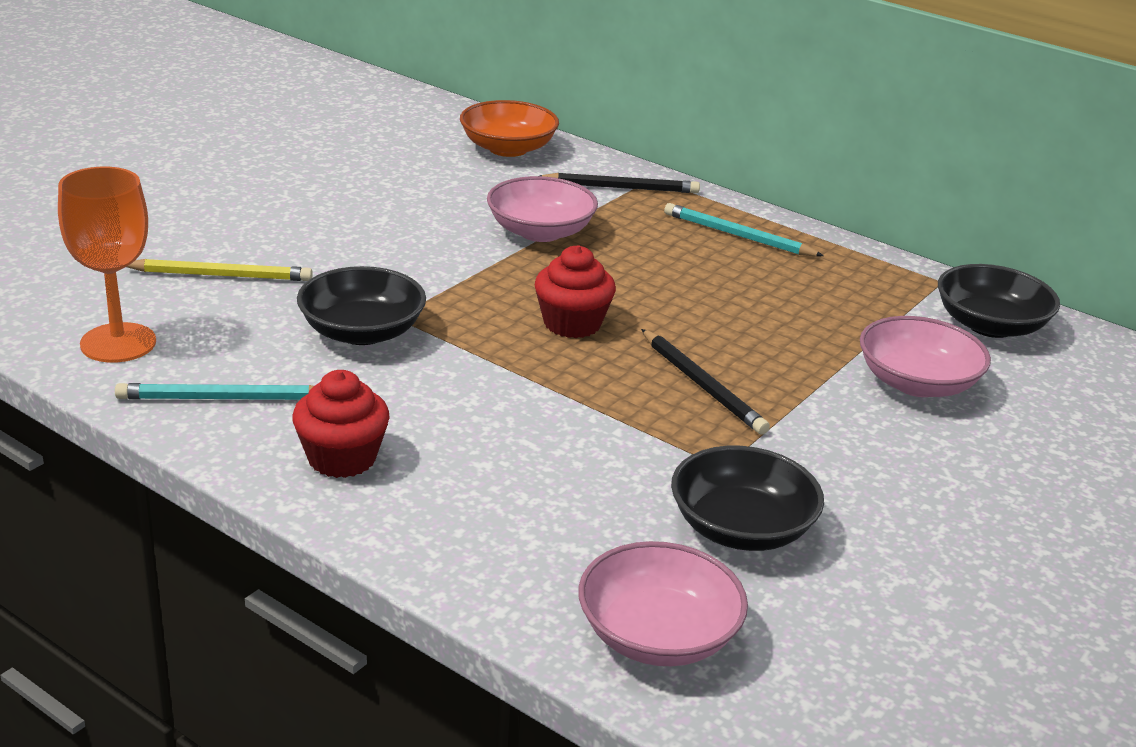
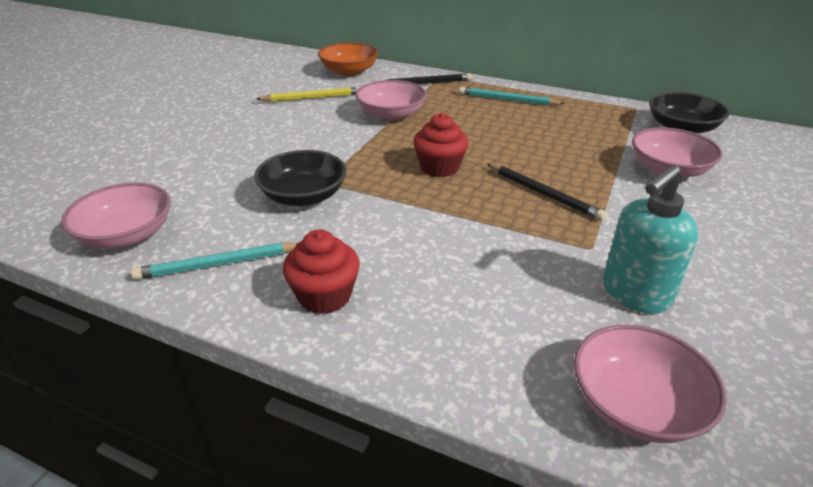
camera: 10 degrees left, 5 degrees up
orange goblet [58,167,156,363] -> pink bowl [61,183,171,248]
yellow pencil [127,259,313,281] -> yellow pencil moved to [256,87,360,102]
black bowl [671,446,824,551] -> turquoise soap dispenser [603,164,698,314]

